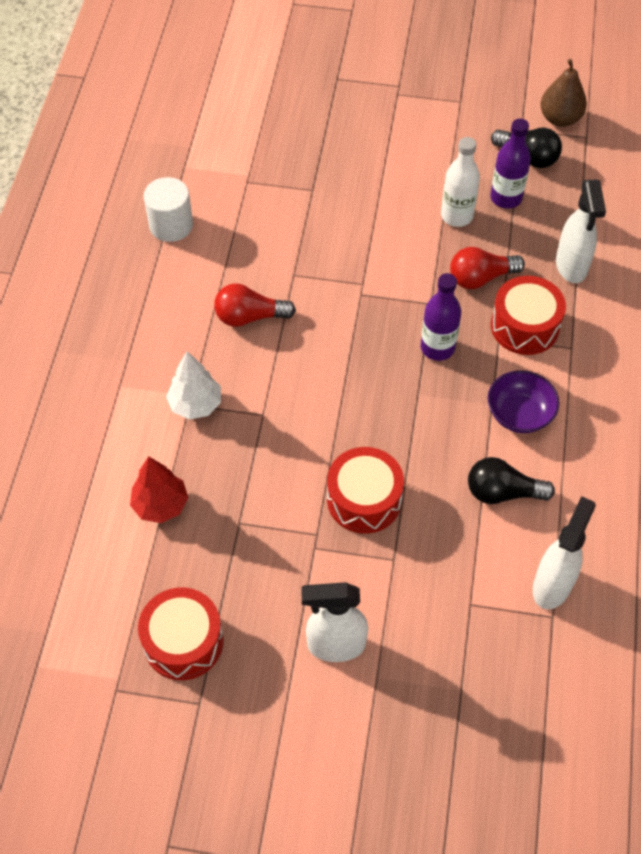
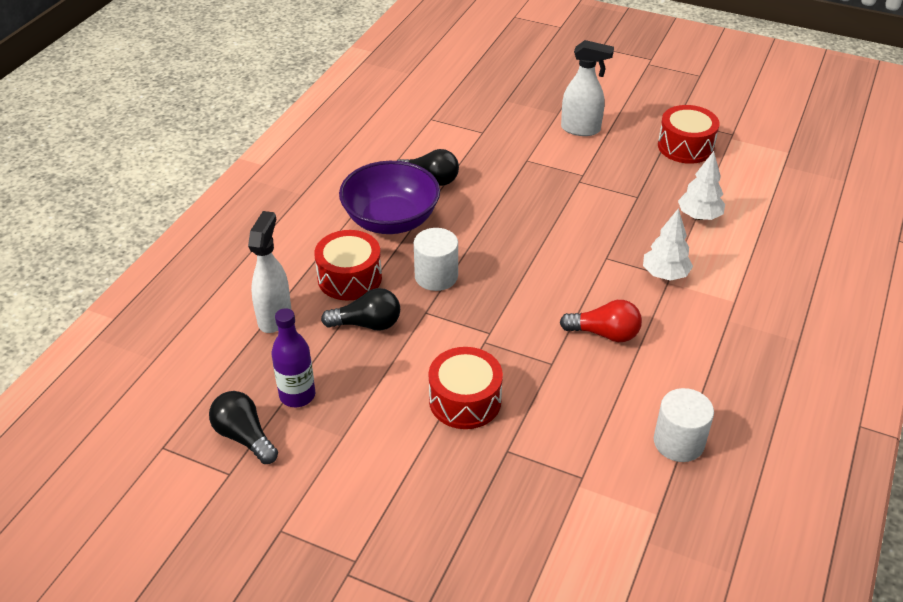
camera: 165 degrees left, 15 degrees down
red tree [130,456,188,523] -> white tree [678,151,725,220]
red drum [327,447,404,534] -> red drum moved to [429,347,503,429]
purple bottle [421,273,461,361] -> white cylinder [414,228,458,291]
white bottle [441,137,480,227] -> none
red light bulb [450,247,525,289] -> black light bulb [321,288,400,331]
purple bowl [488,371,559,433] -> purple bowl [339,161,440,234], size x1.66
white spray bottle [533,496,596,609] -> none
brown pear [540,59,587,127] -> none

